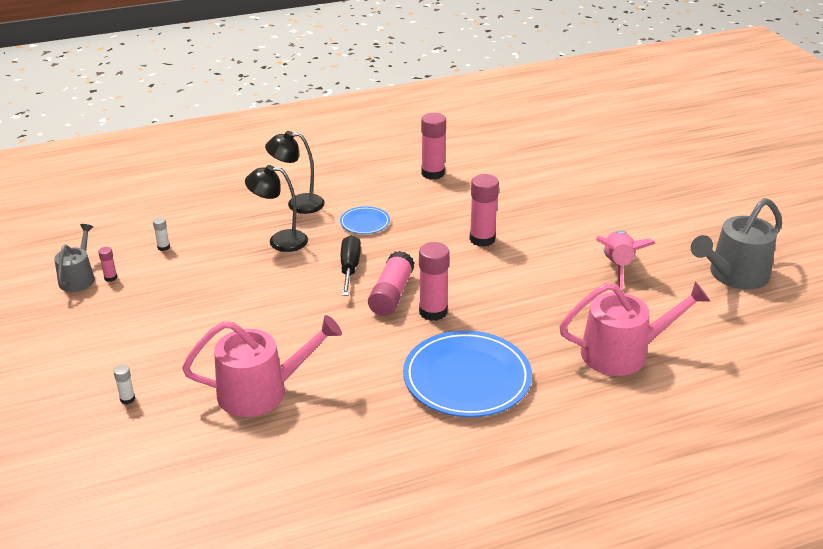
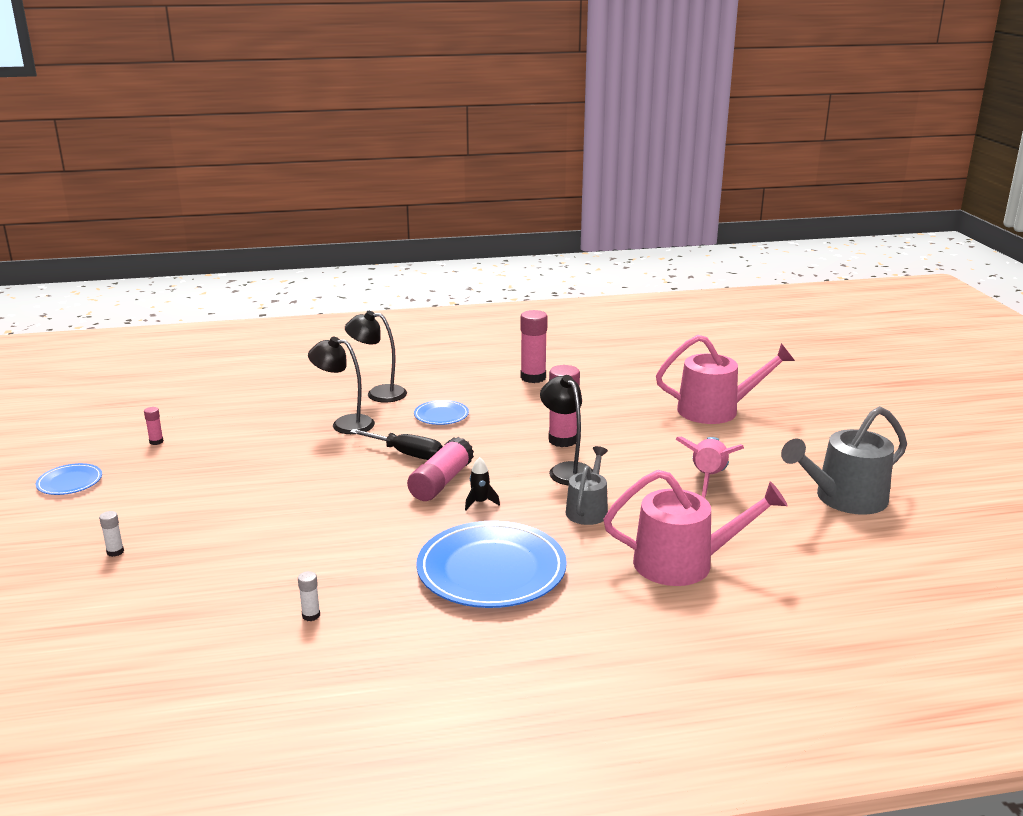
camera: 10 degrees right, 10 degrees down
grey watering can [54,224,95,292] -> grey watering can moved to [566,446,608,525]
white glue stick [153,217,170,251] -> white glue stick moved to [298,571,320,621]
pink watering can [182,315,342,417] -> pink watering can moved to [656,335,795,424]
black screwdriver [341,235,361,296] -> black screwdriver turned 105 degrees clockwise [350,429,443,460]
pink glue stick [419,242,450,321] -> black rocket [465,457,500,510]
none -> blue plate [36,463,102,495]
none -> black lamp [540,375,593,485]

